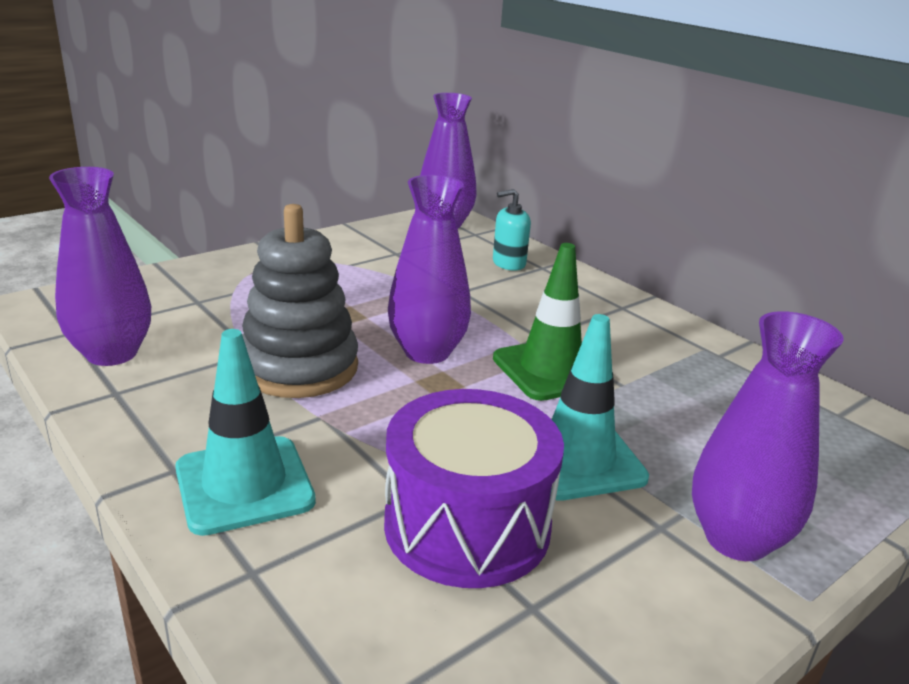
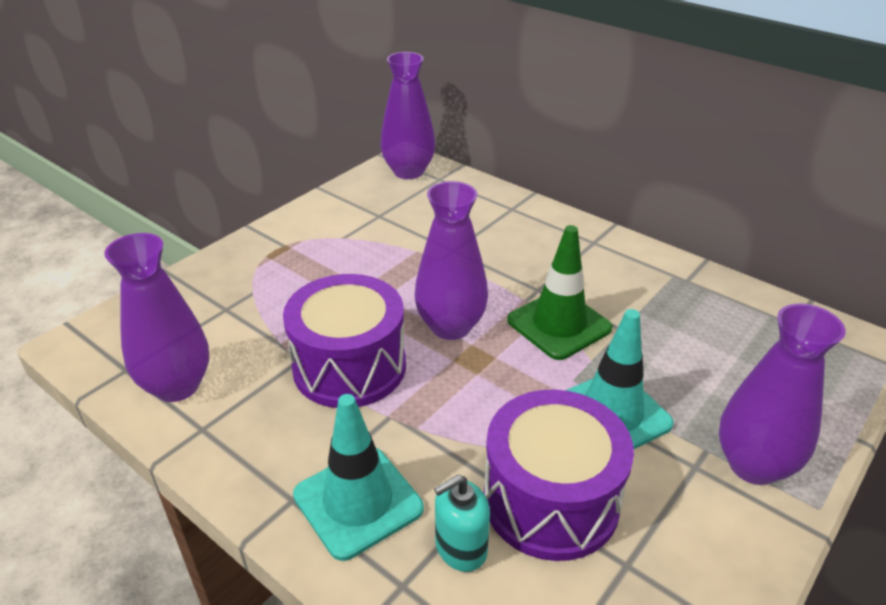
camera: 10 degrees left, 10 degrees up
grey stacking toy [242,204,358,398] -> purple drum [283,274,406,408]
turquoise soap dispenser [493,189,531,271] -> turquoise soap dispenser moved to [434,475,490,572]

